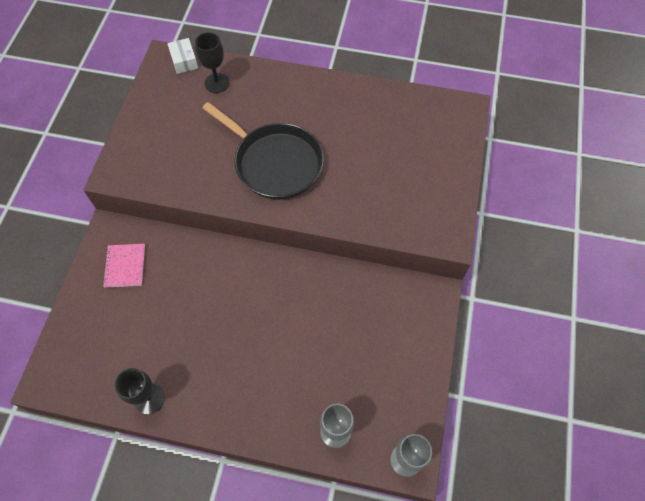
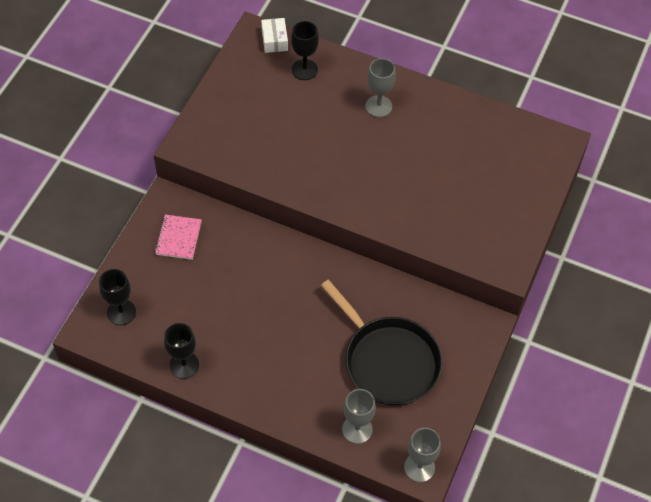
camera: 10 degrees right, 5 degrees down
black pan [202,102,324,200] -> black pan moved to [321,280,442,406]
none -> black goblet [99,269,136,325]
none -> grey goblet [365,58,396,117]

